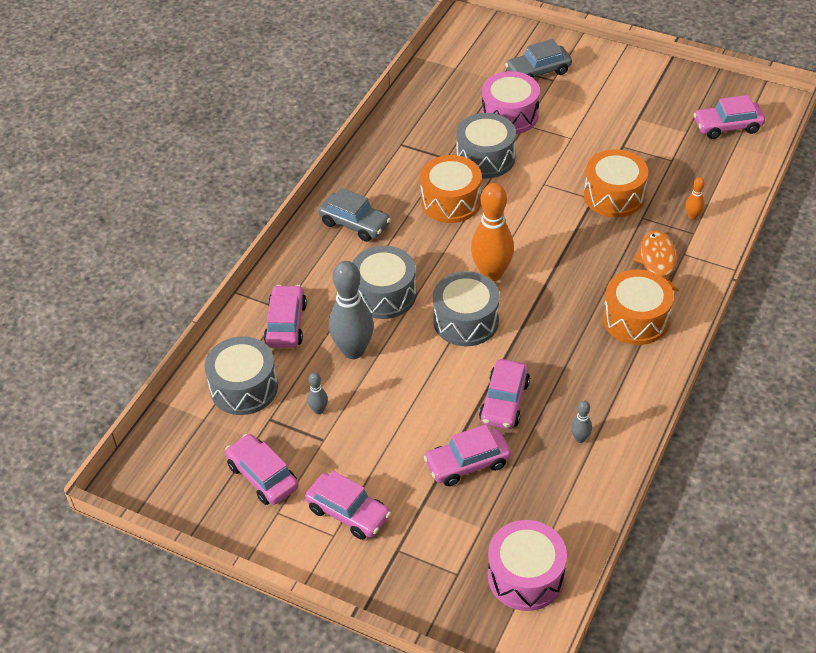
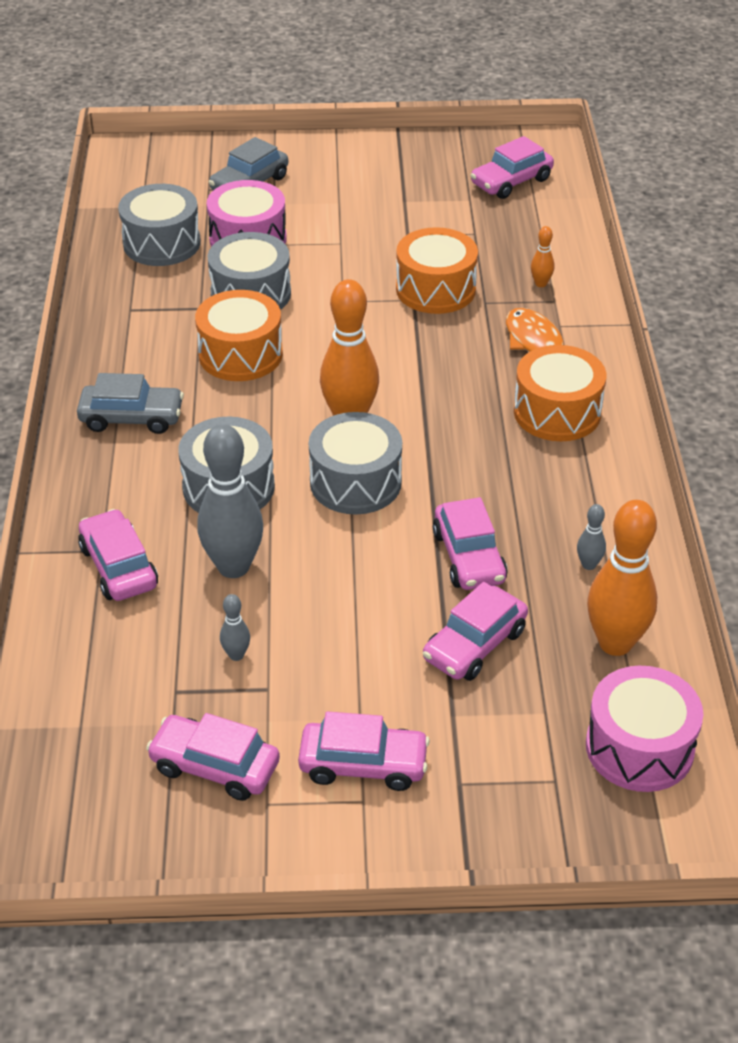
camera: 30 degrees left, 5 degrees down
grey drum [205,336,278,415] -> grey drum moved to [118,184,201,266]
none -> orange bowling pin [587,500,657,656]

